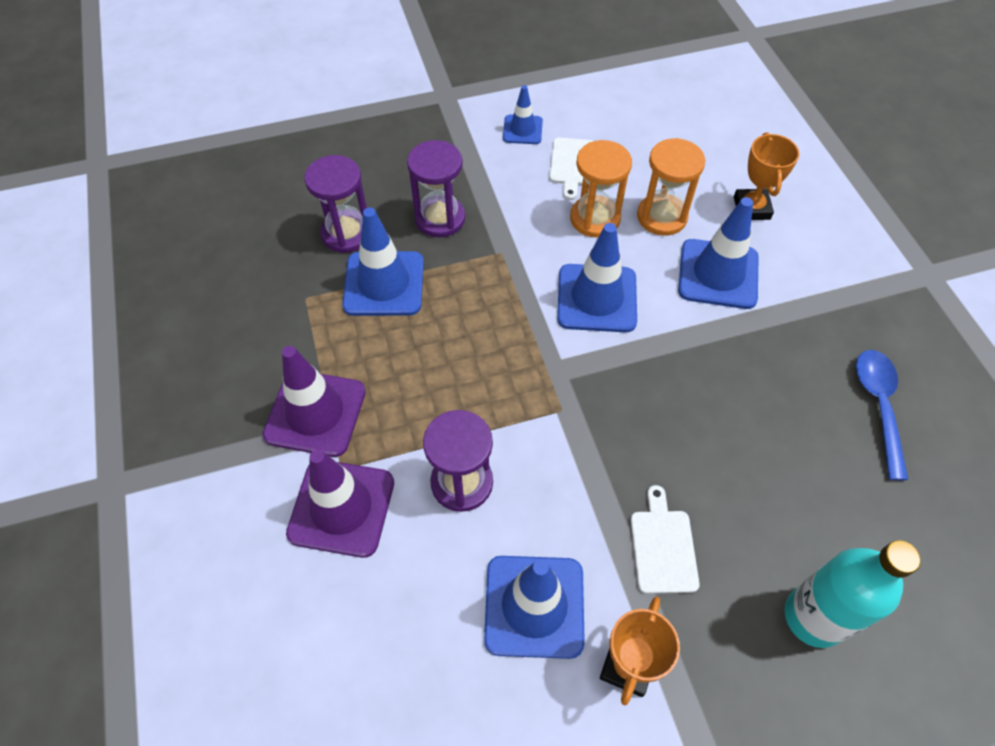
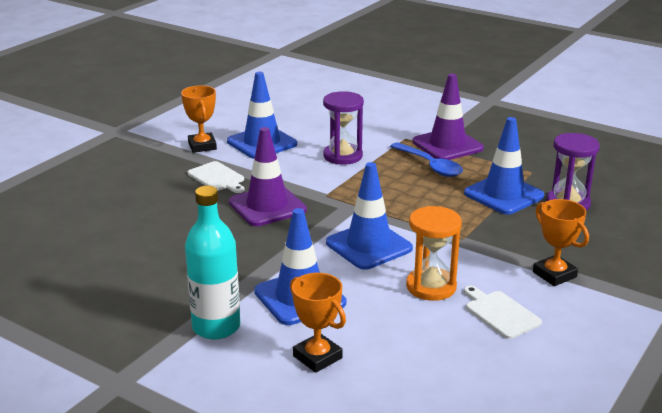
camera: 140 degrees right, 30 degrees down
purple traffic cone [286,449,394,558] -> purple traffic cone moved to [229,127,307,226]
purple hourglass [407,140,465,237] -> none
blue traffic cone [503,85,543,144] -> none
orange hourglass [637,138,705,236] -> none
turquoise bottle [785,540,921,648] -> turquoise bottle moved to [185,186,240,339]
blue spoon [856,350,908,480] -> blue spoon moved to [390,143,463,177]
none -> orange trophy [533,199,589,286]

